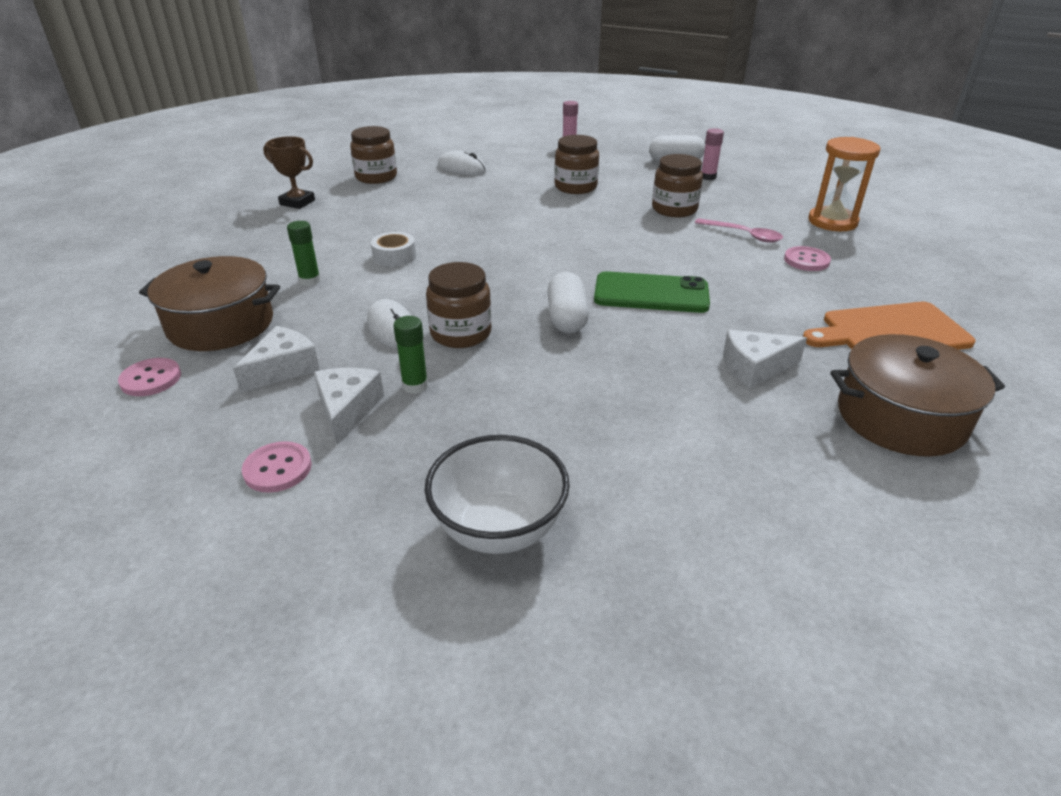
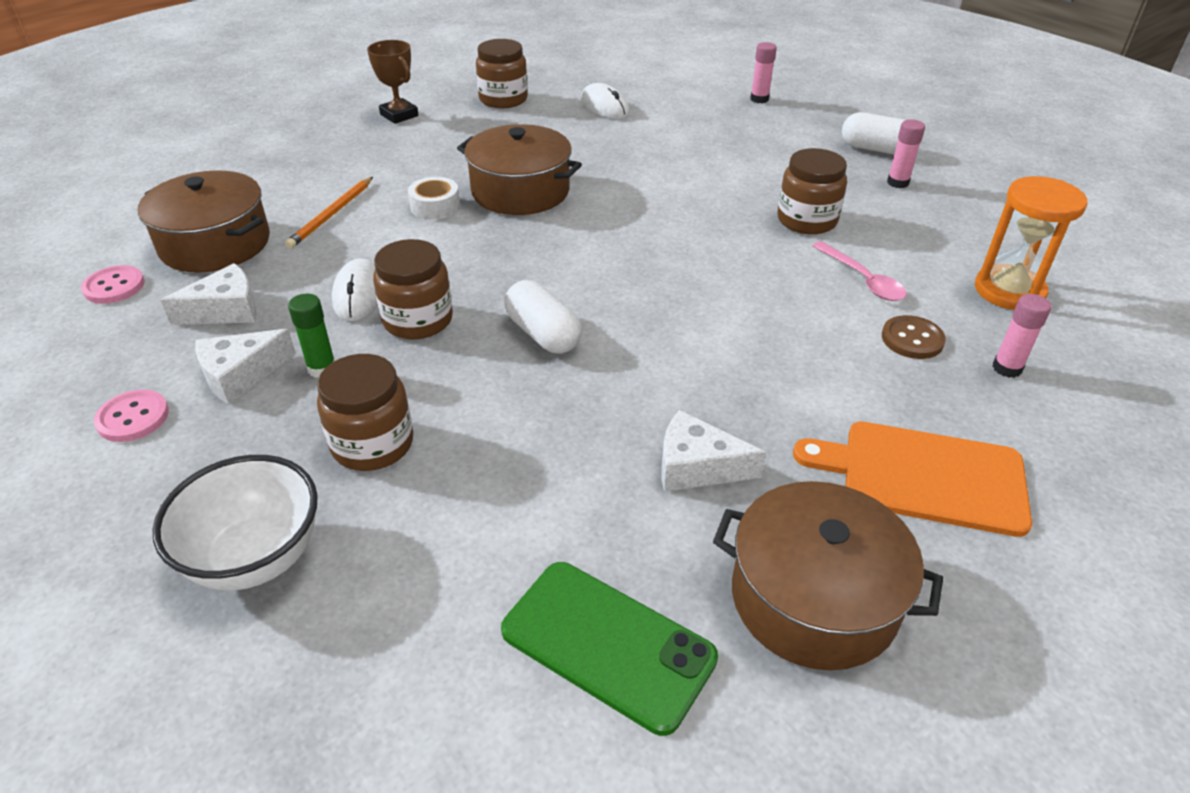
camera: 25 degrees right, 5 degrees up
green glue stick [287,221,321,286] -> orange pencil [285,177,373,249]
white cheese [314,368,384,445] -> white cheese turned 150 degrees counterclockwise [195,329,296,404]
white capsule [547,272,589,333] -> white capsule turned 60 degrees counterclockwise [504,280,582,354]
brown jar [554,135,599,194] -> brown jar moved to [317,354,413,471]
green phone [594,271,710,313] -> green phone moved to [501,562,718,736]
pink button [784,246,831,271] -> brown button [882,315,946,359]
none -> brown pot [457,124,582,215]
none -> pink glue stick [992,294,1051,378]

